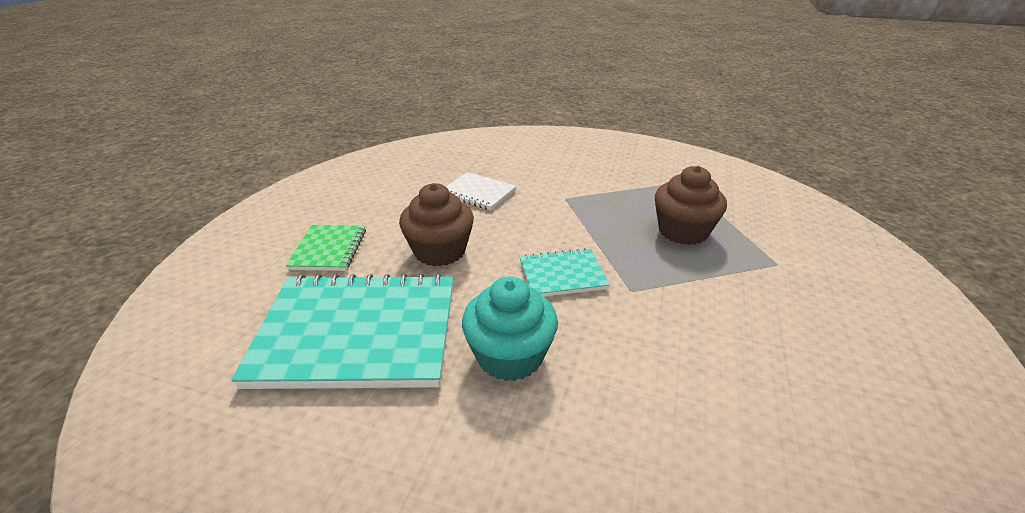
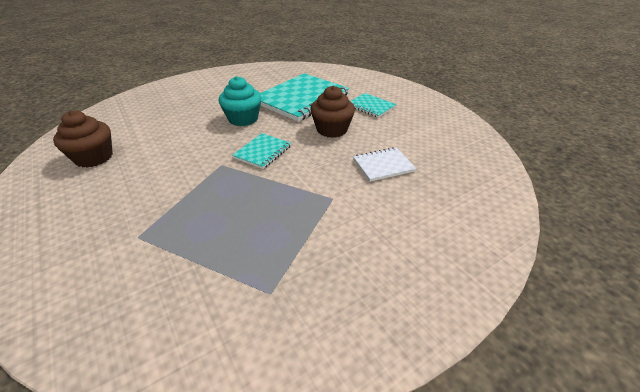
camera: 130 degrees right, 5 degrees up
green notebook [286,225,366,271] -> turquoise notebook [351,93,396,118]
brown cupcake [655,166,727,245] -> brown cupcake moved to [53,110,113,168]

